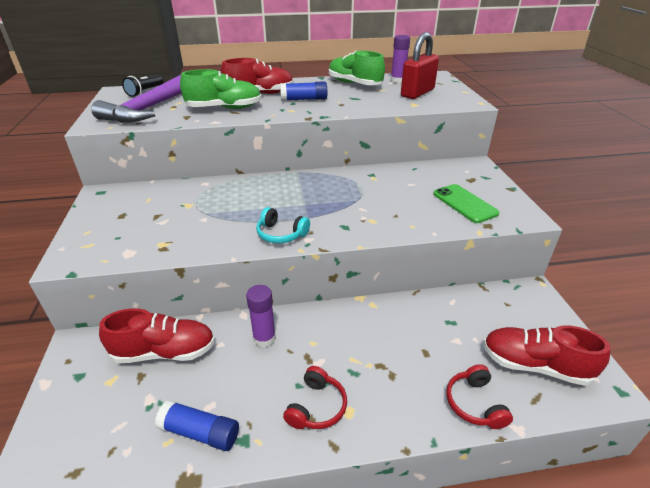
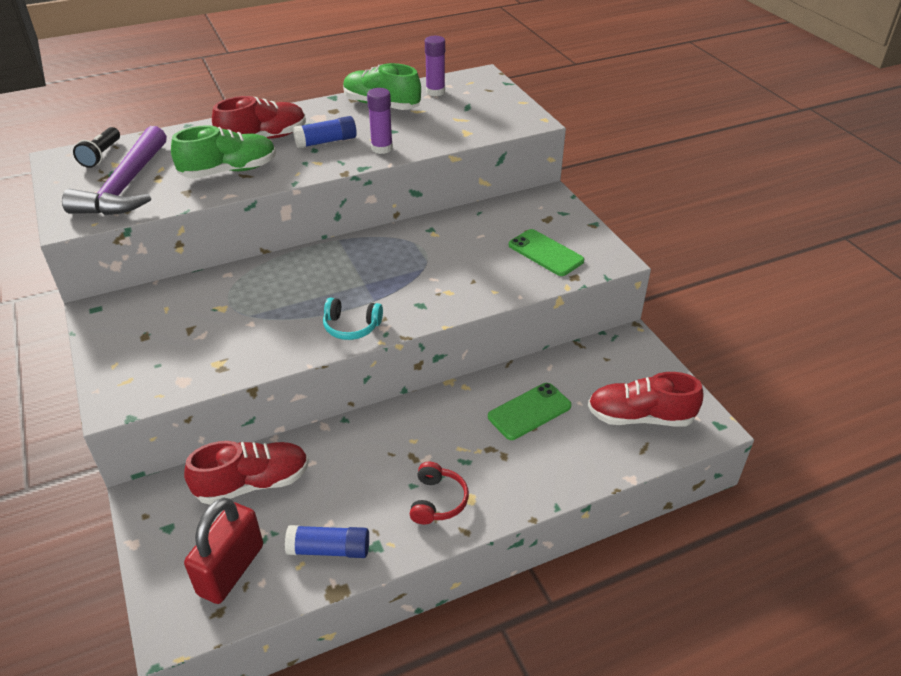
camera: 15 degrees left, 5 degrees up
purple glue stick [246,285,276,347] -> purple glue stick moved to [367,88,393,154]
red padlock [401,32,439,99] -> red padlock moved to [184,498,263,604]
red headphones [446,364,513,429] -> none
none -> green phone [488,383,572,440]

